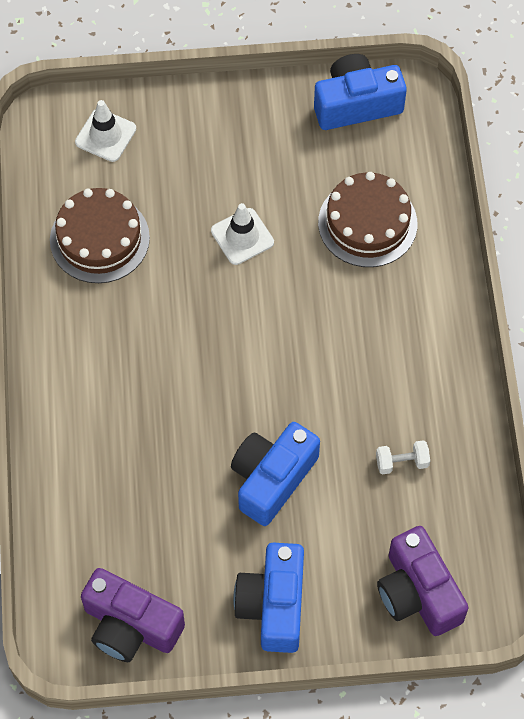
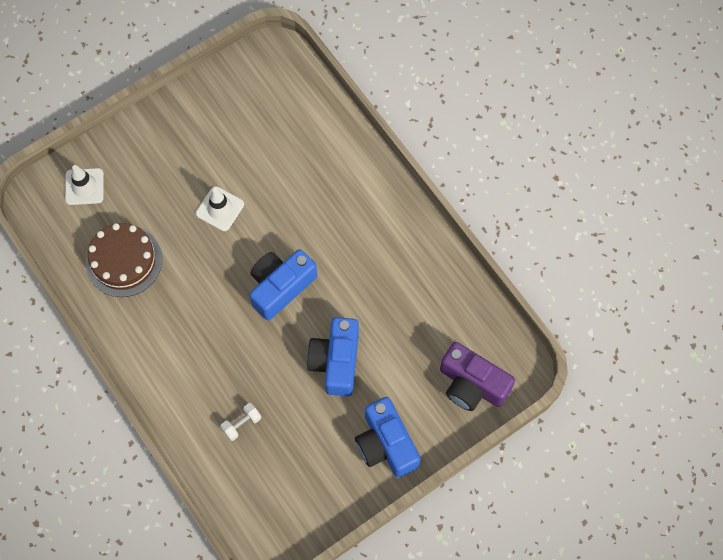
camera: 30 degrees left, 5 degrees up
purple camera [81,568,185,662] -> none
blue camera [314,54,407,130] -> blue camera moved to [249,249,317,321]
brown cake [318,172,417,267] -> none
white dumbbell [376,440,430,474] -> white dumbbell moved to [220,403,261,441]

